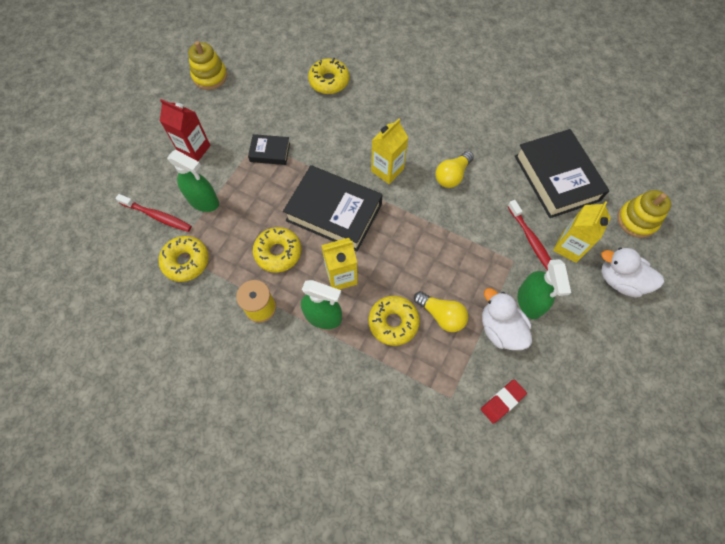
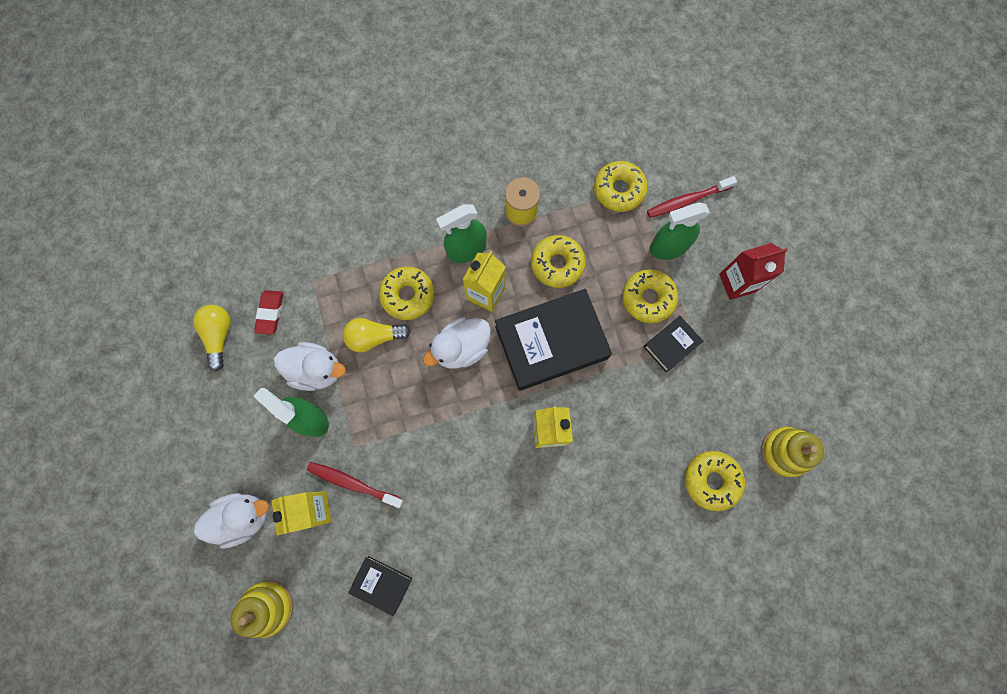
camera: 135 degrees right, 10 degrees up
yellow stacking toy [188,41,227,90] -> yellow stacking toy moved to [761,427,824,477]
yellow light bulb [436,151,474,188] -> yellow light bulb moved to [193,305,231,371]
black book [515,129,609,218] -> black book [348,556,412,616], size x0.49
none -> white duck [423,317,491,369]
none -> yellow donut [623,269,678,323]

